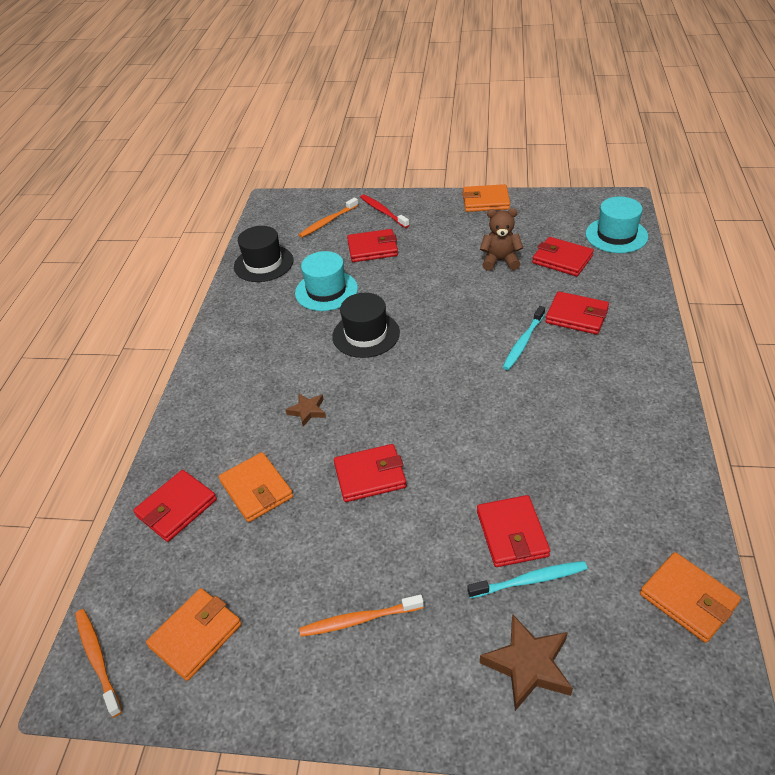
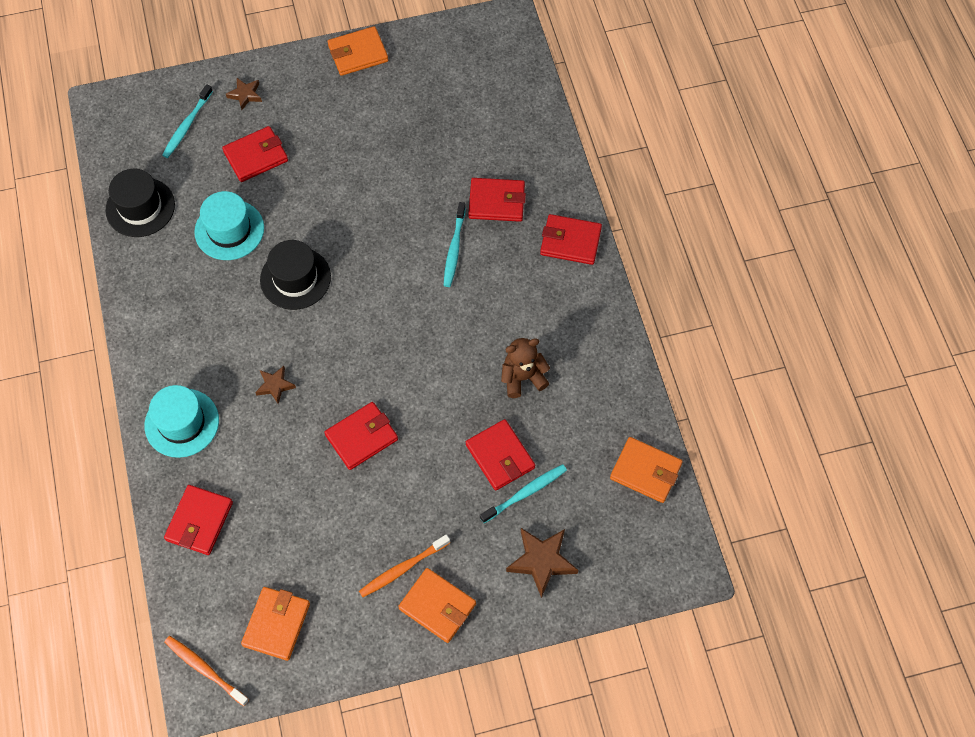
camera: 25 degrees left, 20 degrees up
orange wallet [219,452,293,522] -> orange wallet moved to [398,568,476,643]
orange toothbrush [299,197,358,238] -> turquoise toothbrush [162,84,213,158]
red toothbrush [360,195,409,228] -> brown star [226,78,262,110]
brown teddy bear [480,208,523,271] -> brown teddy bear moved to [501,338,550,398]
red wallet [532,237,594,276] -> red wallet moved to [540,214,602,265]
turquoise hat [586,197,648,253] -> turquoise hat moved to [144,385,219,458]

